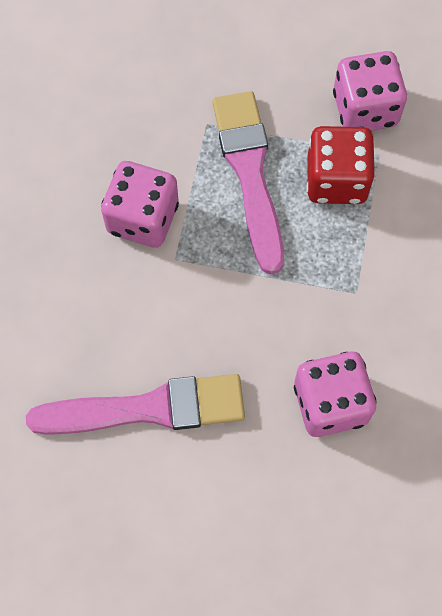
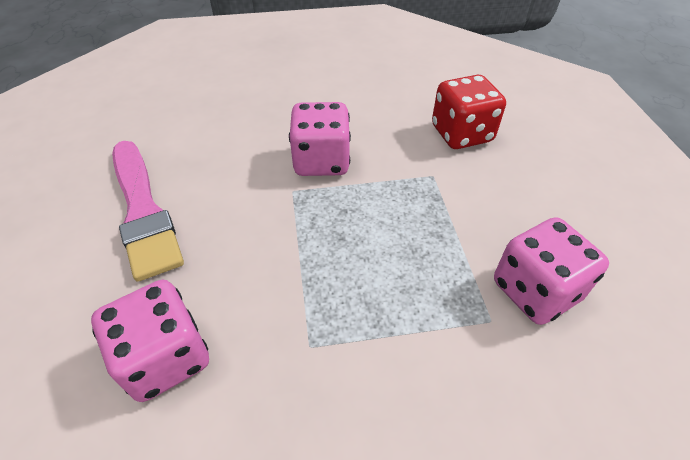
camera: 70 degrees right, 20 degrees down
pink brush [212,91,284,275] -> none
red dice [307,126,375,204] -> red dice moved to [432,75,506,149]

